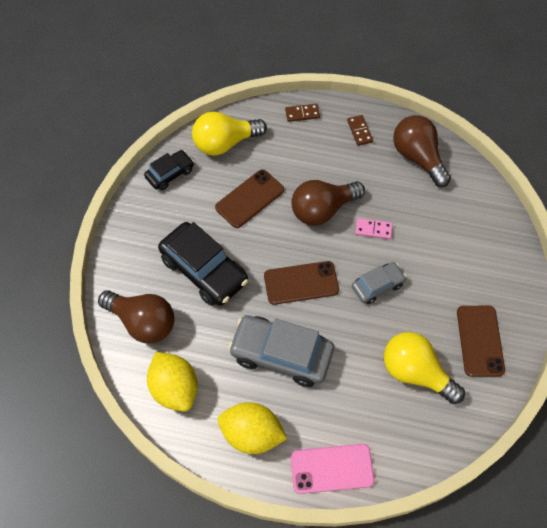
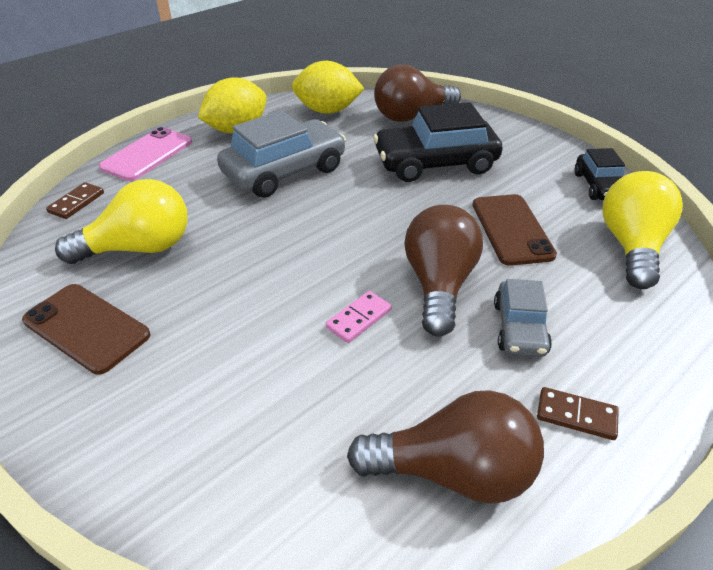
camera: 125 degrees right, 20 degrees down
brown phone [264,261,339,305] -> none
brown domino [285,104,320,122] -> brown domino moved to [46,182,104,219]
grey car [352,262,406,304] -> grey car moved to [494,279,552,357]

